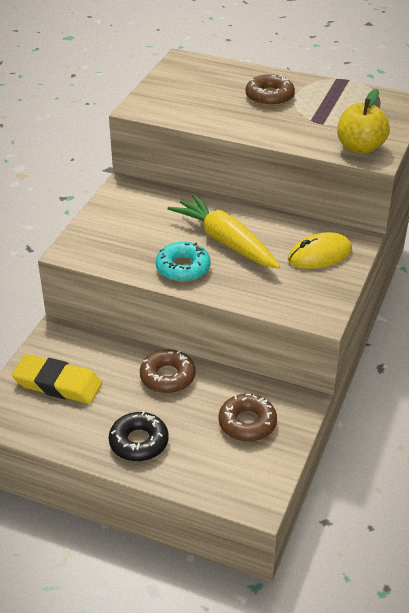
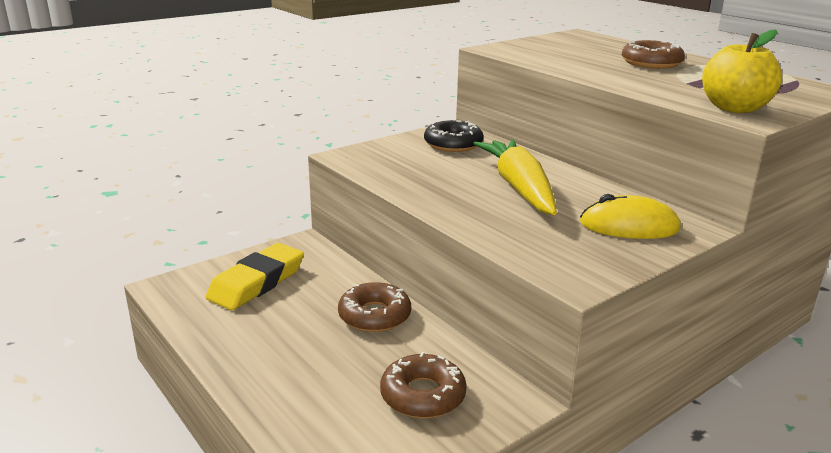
camera: 30 degrees right, 15 degrees down
yellow eraser [12,354,102,404] -> yellow eraser turned 75 degrees clockwise [206,243,304,310]
black donut [109,411,168,461] -> black donut moved to [424,120,483,152]
turquoise donut [156,242,211,282] -> none

